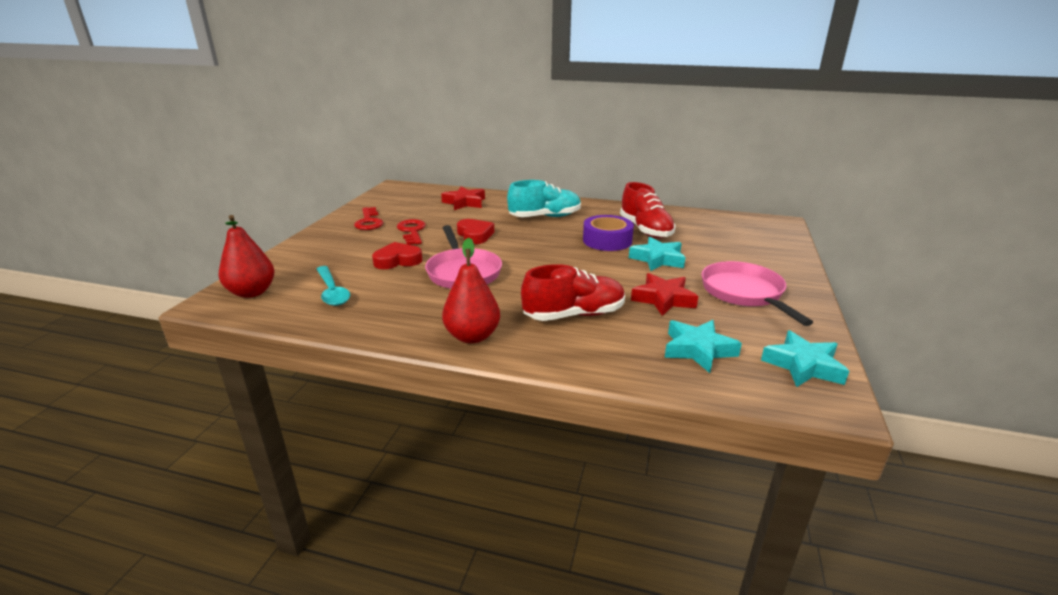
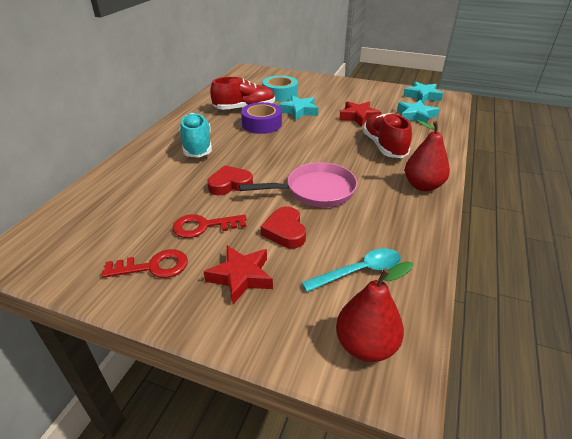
camera: 85 degrees left, 10 degrees up
red star [441,186,485,210] -> red star moved to [204,245,273,304]
pink pan [701,261,813,326] -> none
none -> turquoise tape [262,75,298,102]

